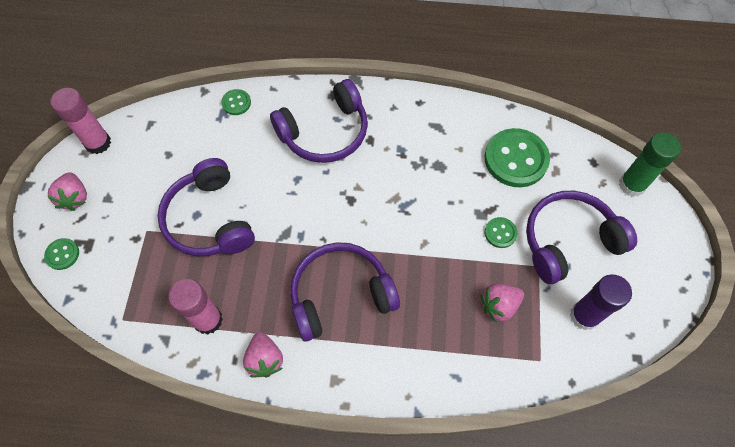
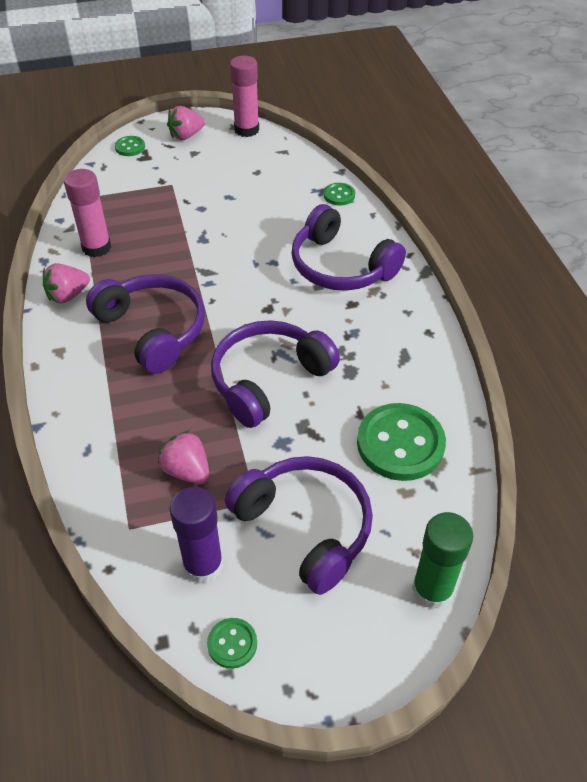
camera: 70 degrees right, 15 degrees down
purple headphones [157,158,255,256] -> purple headphones moved to [211,320,340,428]
green button [485,217,517,248] -> green button moved to [207,618,257,669]

